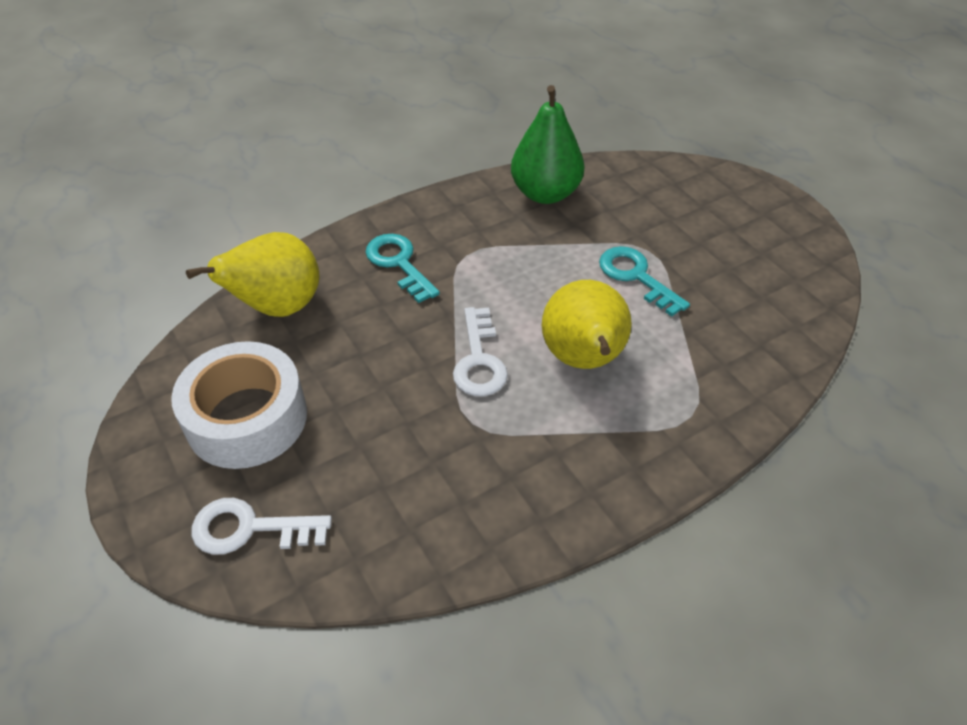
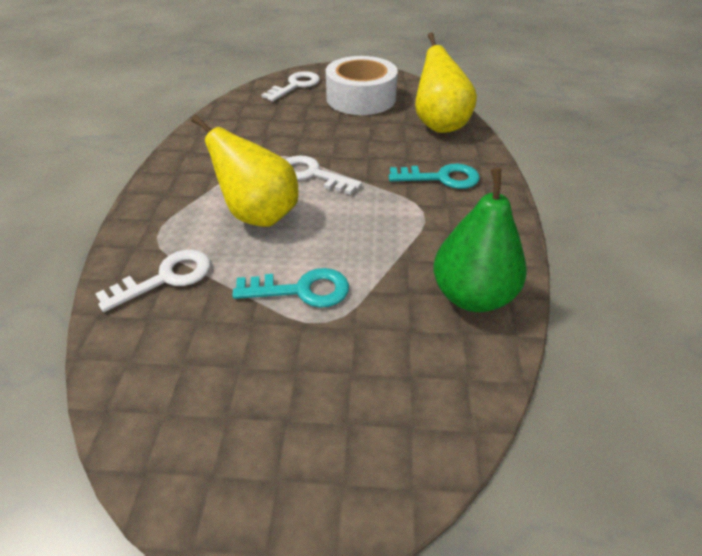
camera: 125 degrees right, 5 degrees down
none -> white key [95,250,211,312]

